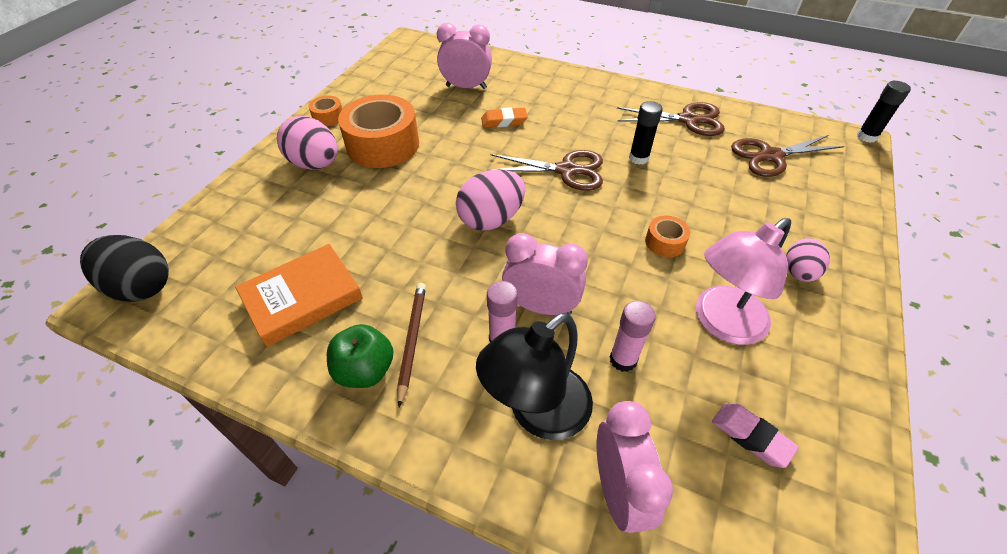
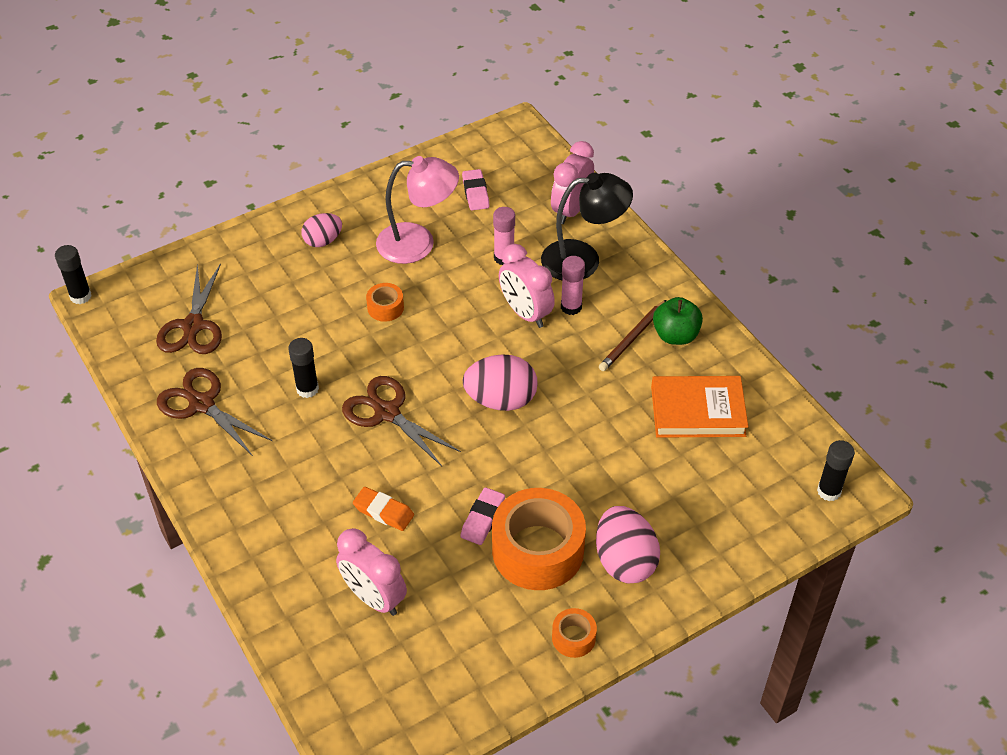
camera: 145 degrees left, 0 degrees up
black egg [80,235,169,302] -> black glue stick [817,440,855,501]
brown scissors [731,135,845,177] -> brown scissors turned 75 degrees clockwise [156,263,222,354]
none -> pink eraser [460,487,505,545]

